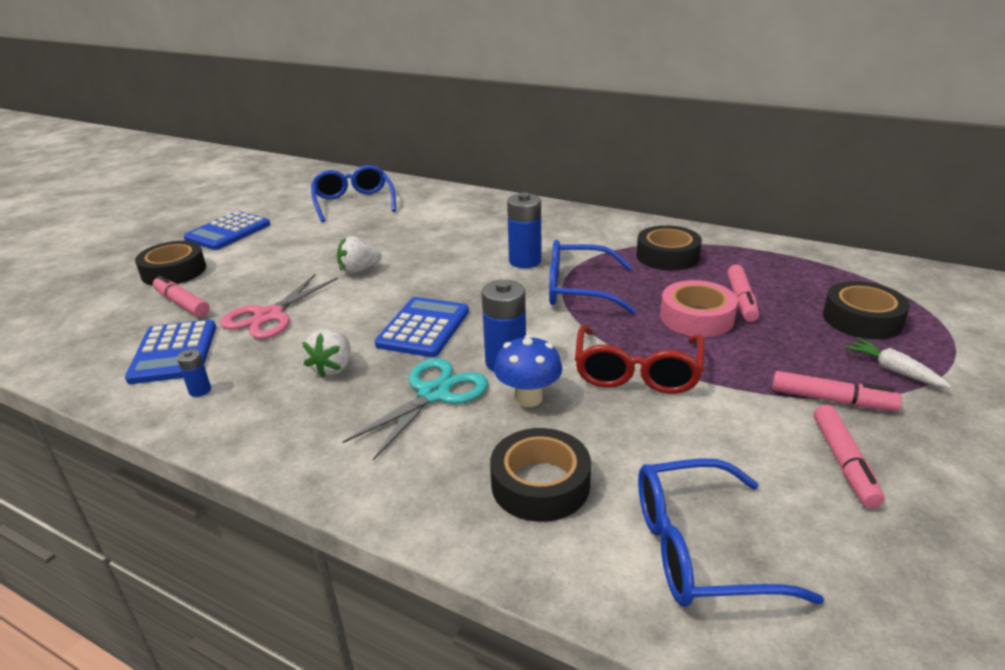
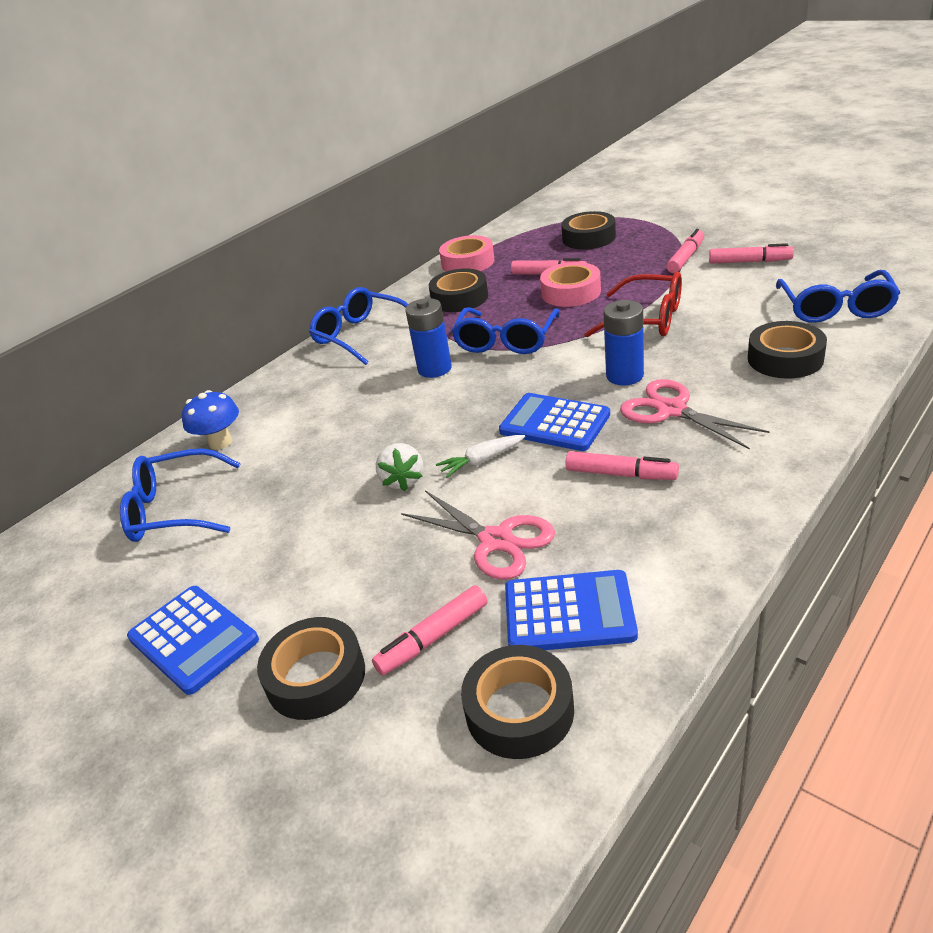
camera: 75 degrees left, 5 degrees up
blue battery [177,349,211,397] -> none
white strawberry [302,329,351,377] -> pink marker [566,451,679,480]
turquoise scissors [343,358,488,461] -> pink scissors [620,379,770,450]
blue mushroom [494,335,562,407] -> blue mushroom moved to [182,390,239,450]
white carrot [844,338,952,388] -> white carrot moved to [436,435,525,478]
none -> blue glasses [309,287,408,365]
none -> pink tape [439,235,494,272]
none -> black tape [461,645,574,759]

